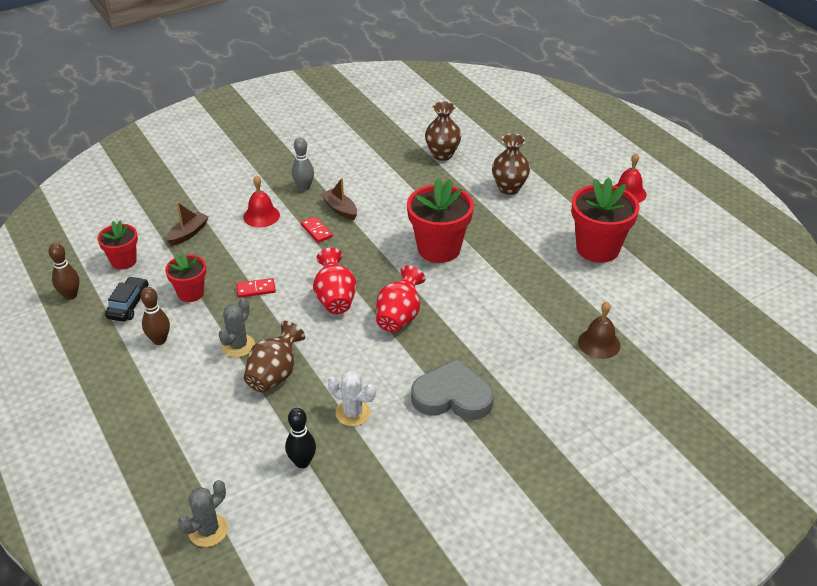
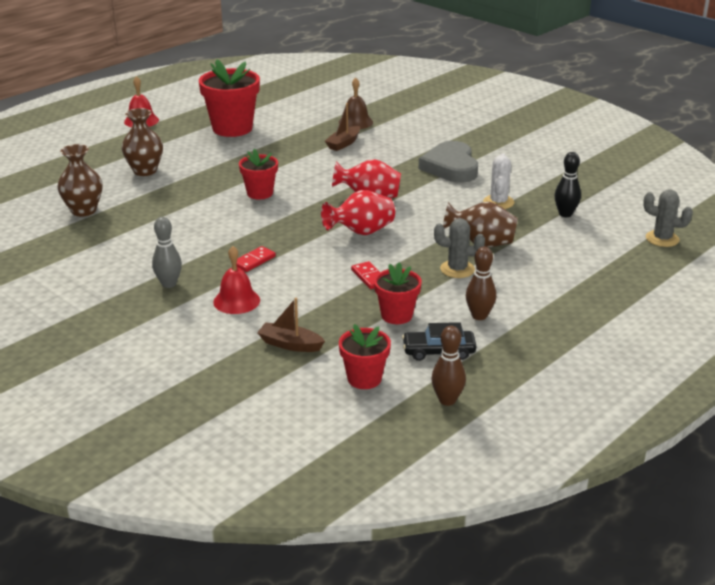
camera: 105 degrees left, 10 degrees down
brown boat [321,178,357,220] -> brown boat moved to [325,103,360,151]
red flower pot [407,178,474,263] -> red flower pot [239,149,278,199], size x0.58

